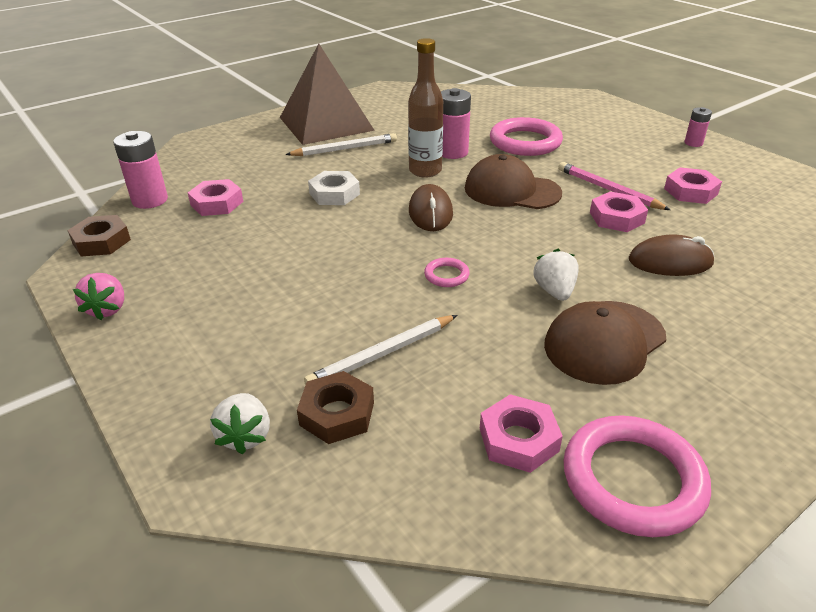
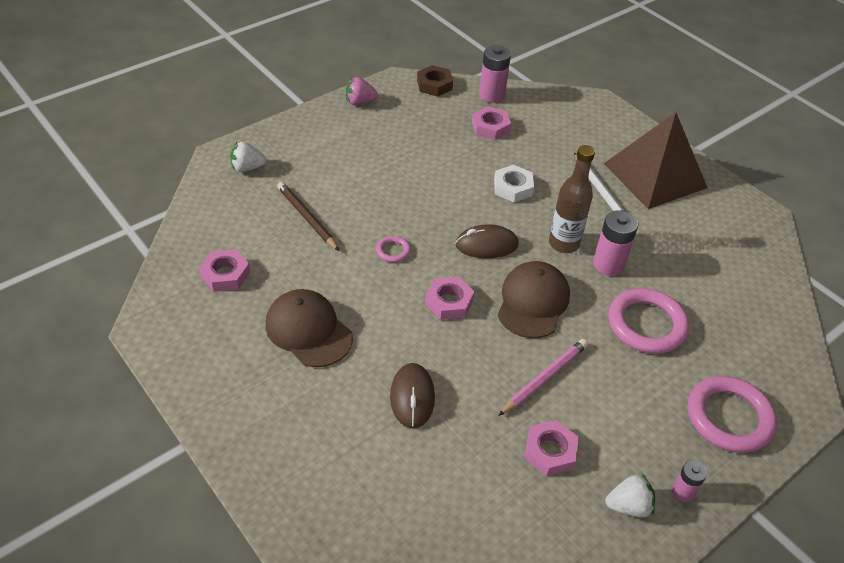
camera: 85 degrees right, 10 degrees up
brown nut [297,371,374,444] -> none
white pencil [304,315,457,385] -> brown pencil [277,182,339,251]
white strawberry [533,249,579,301] -> white strawberry moved to [605,474,655,517]
pink ring [564,415,711,537] -> pink ring moved to [688,376,777,453]
pink nut [590,192,648,232] -> pink nut moved to [425,277,475,320]

